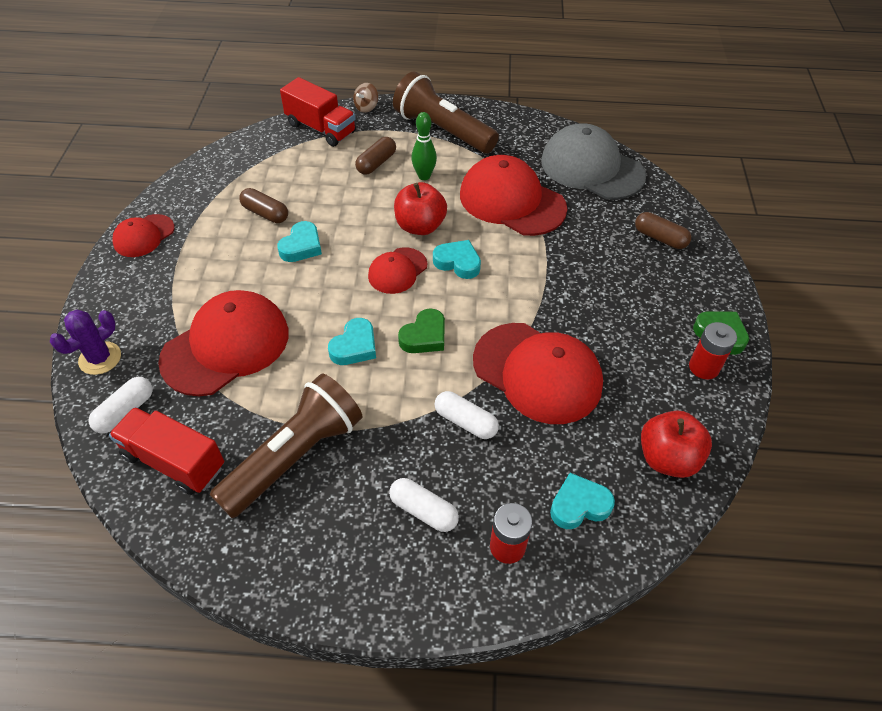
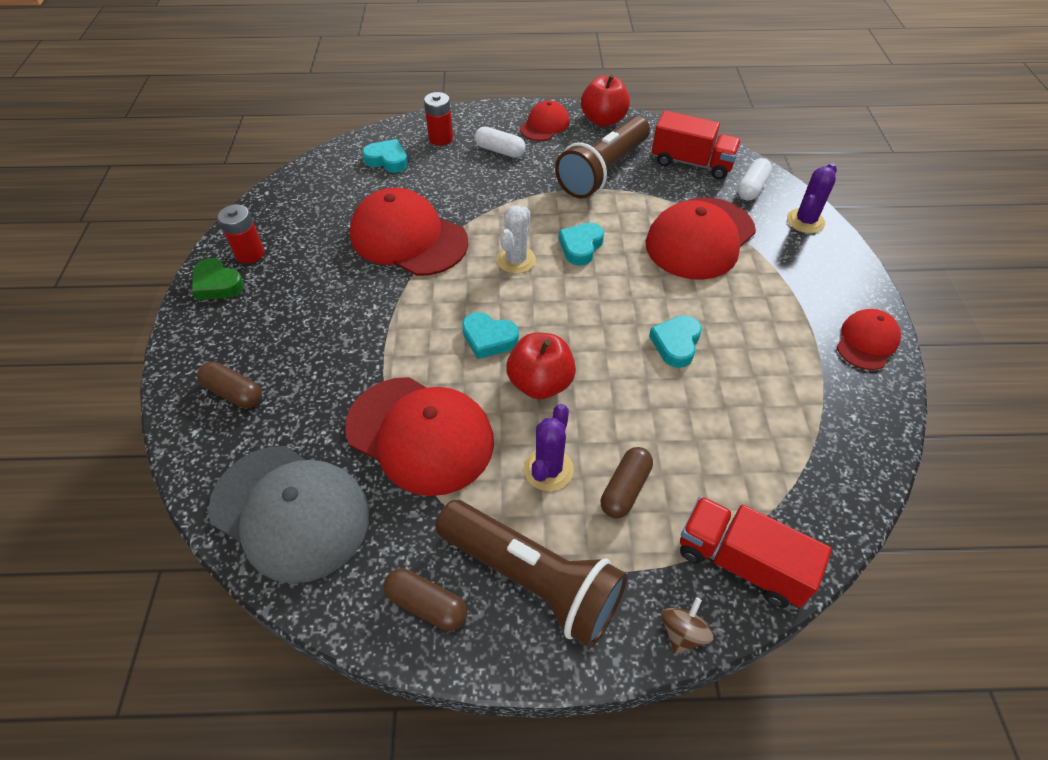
camera: 175 degrees right, 0 degrees up
brown capsule [239,188,288,223] -> brown capsule moved to [383,568,467,631]
red cap [368,248,427,294] -> red cap moved to [520,100,570,141]
green heart [398,309,445,353] -> white cactus [497,205,536,274]
green bowling pin [411,112,437,180] -> purple cactus [524,404,574,491]
white capsule [434,391,499,439] -> none
turquoise heart [550,473,615,529] -> turquoise heart turned 135 degrees counterclockwise [362,139,408,173]
red apple [641,410,712,478] -> red apple moved to [581,75,630,127]

